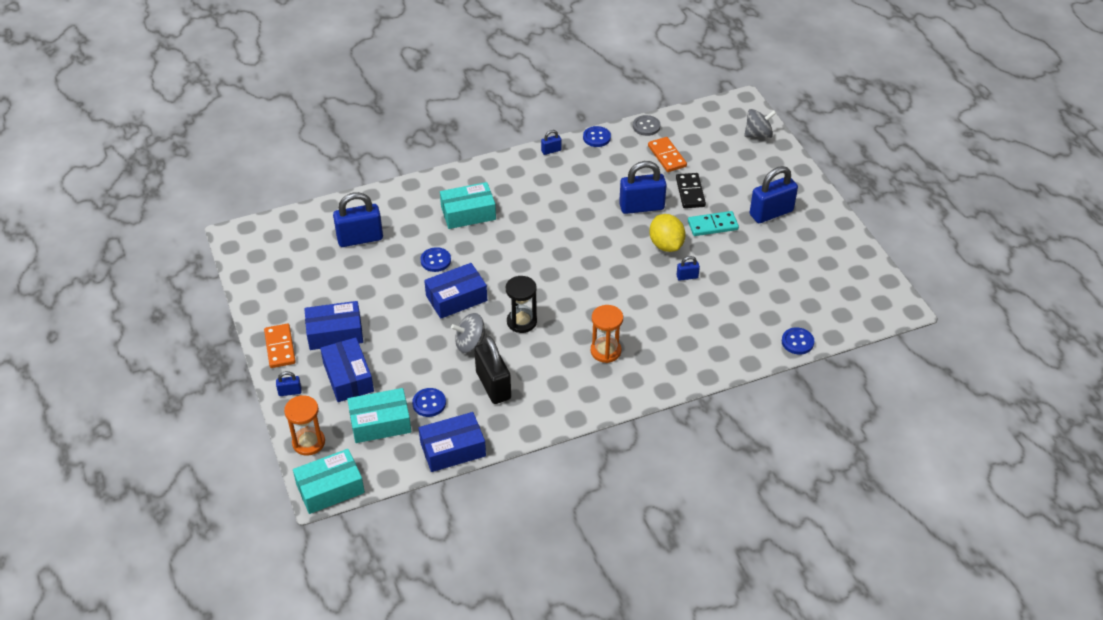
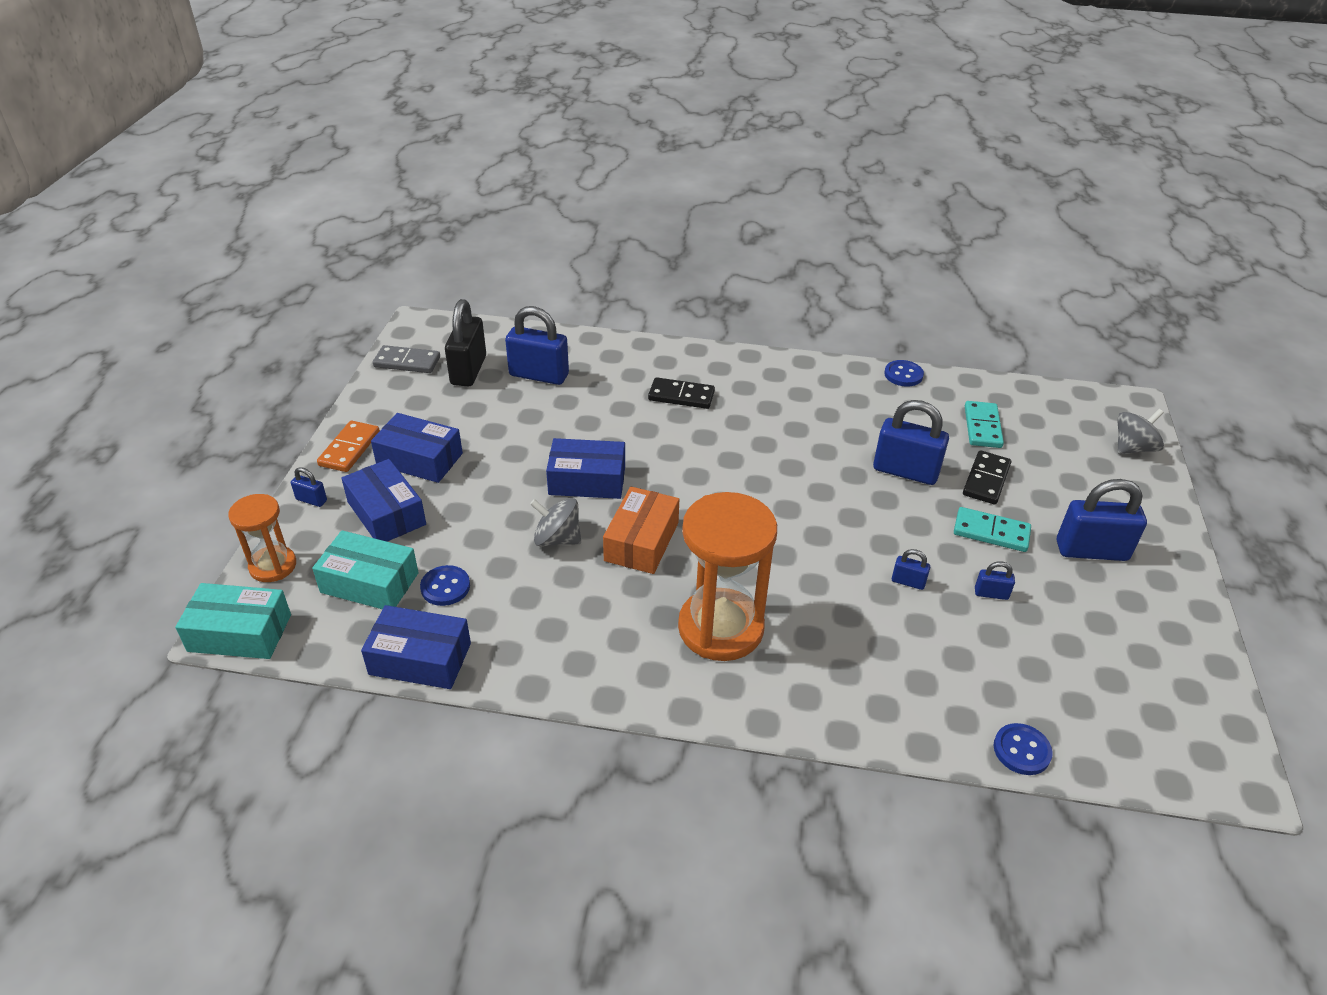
camera: 30 degrees right, 5 degrees down
blue box [320,337,374,402] -> blue box turned 45 degrees counterclockwise [341,459,426,542]
blue button [420,247,451,272] -> none
turquoise box [440,182,496,229] -> black domino [648,377,715,409]
black padlock [474,335,511,404] -> black padlock moved to [445,299,486,387]
black hourglass [506,276,537,333] -> orange box [603,486,679,574]
blue padlock [541,130,561,155] -> blue padlock moved to [975,561,1015,600]
orange hourglass [591,305,623,363] -> orange hourglass [678,492,777,661], size x1.79
grey button [633,115,661,136] -> none
orange domino [648,137,687,172] -> turquoise domino [965,401,1004,448]
yellow lemon [649,214,686,252] -> none
grey spinning top [744,109,776,138] -> grey spinning top turned 45 degrees counterclockwise [1117,409,1164,454]
none -> grey domino [373,345,440,373]

